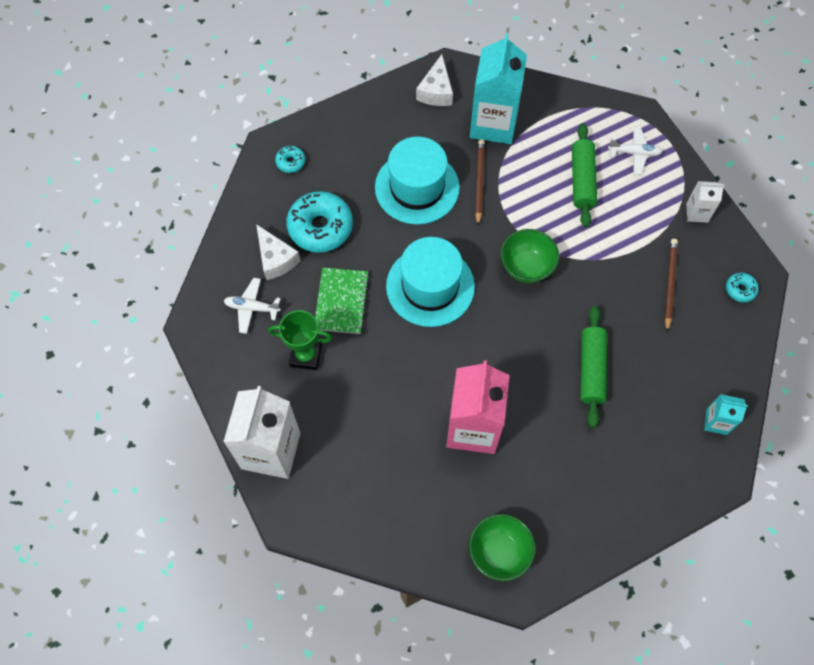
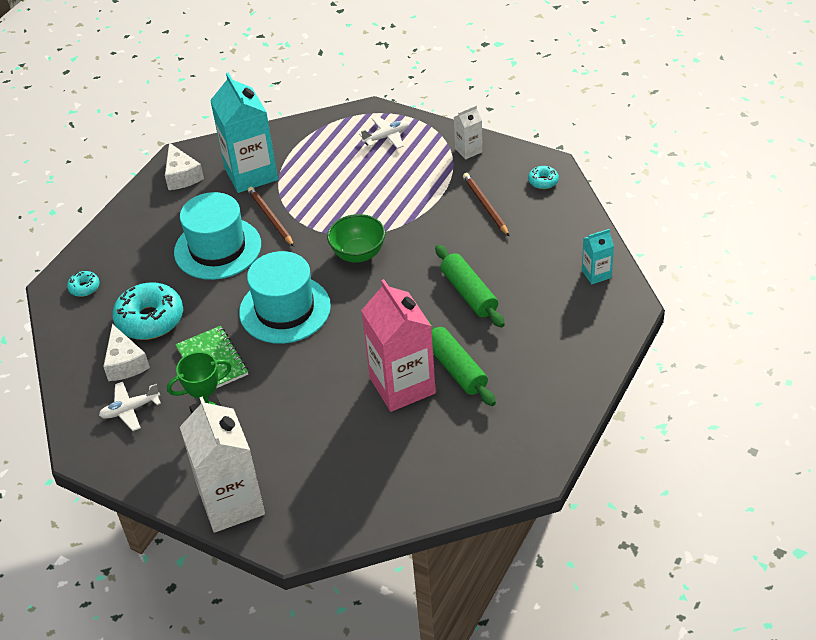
camera: 30 degrees left, 20 degrees down
white cheese [256,224,300,280] -> white cheese turned 45 degrees clockwise [103,324,150,381]
green bowl [469,514,536,581] -> none
green rolling pin [572,123,597,227] -> green rolling pin moved to [427,319,496,406]

